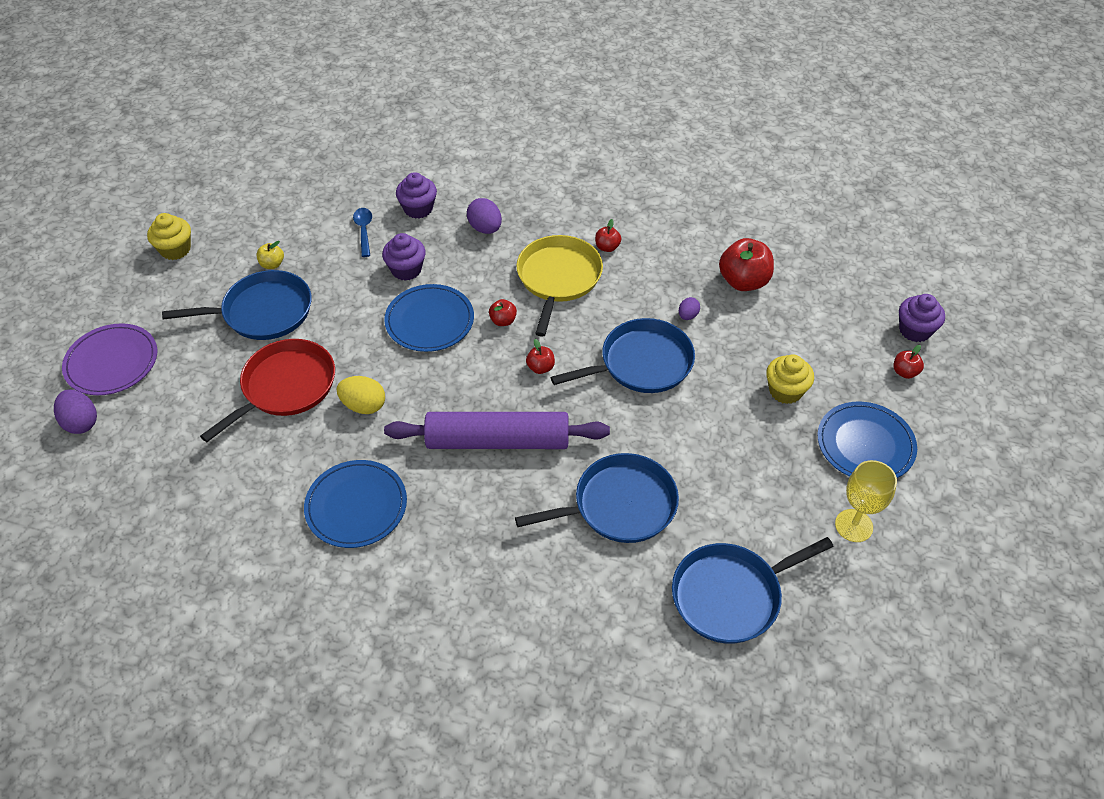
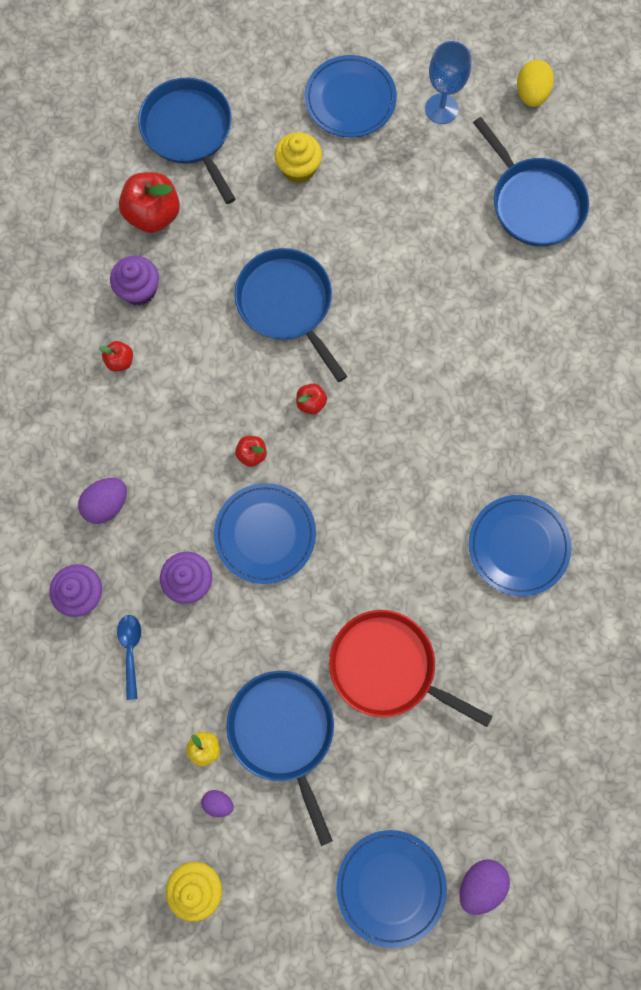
camera: 100 degrees left, 25 degrees up
purple plate [62,323,157,395] -> blue plate [336,830,447,948]
yellow egg [336,376,385,414] -> yellow egg moved to [517,60,554,107]
blue spoon [353,208,372,257] -> blue spoon turned 105 degrees clockwise [117,615,141,700]
purple rolling pin [384,412,610,449] -> none
blue pan [515,453,679,543] -> blue pan moved to [138,78,235,204]
yellow pan [516,235,603,337] -> none
purple egg [679,297,700,320] -> purple egg moved to [201,790,234,817]
yellow goblet [835,460,897,542] -> blue goblet [425,41,471,124]
red apple [893,345,924,379] -> none
purple cupcake [899,294,945,342] -> purple cupcake moved to [110,256,159,306]

